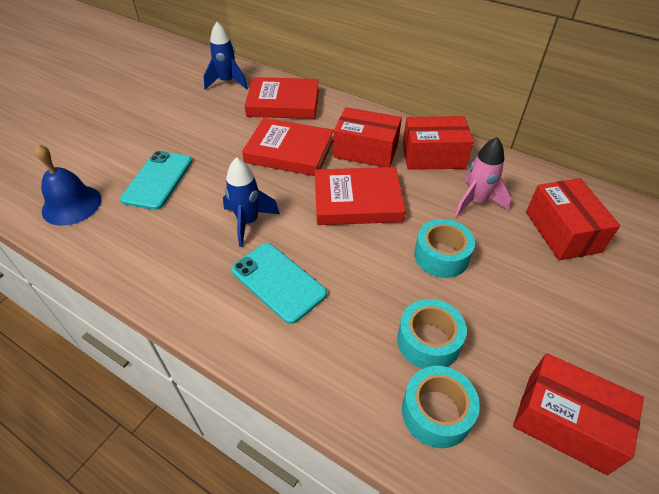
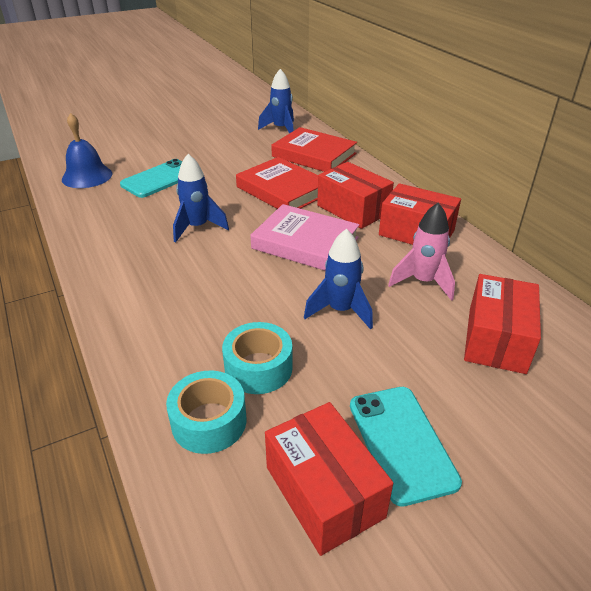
camera: 30 degrees right, 10 degrees down
turquoise phone [231,243,327,324] -> turquoise phone moved to [350,387,462,507]
red book [315,167,405,225] -> pink book [250,204,359,271]
turquoise tape [414,219,475,278] -> blue rocket [304,229,373,330]

